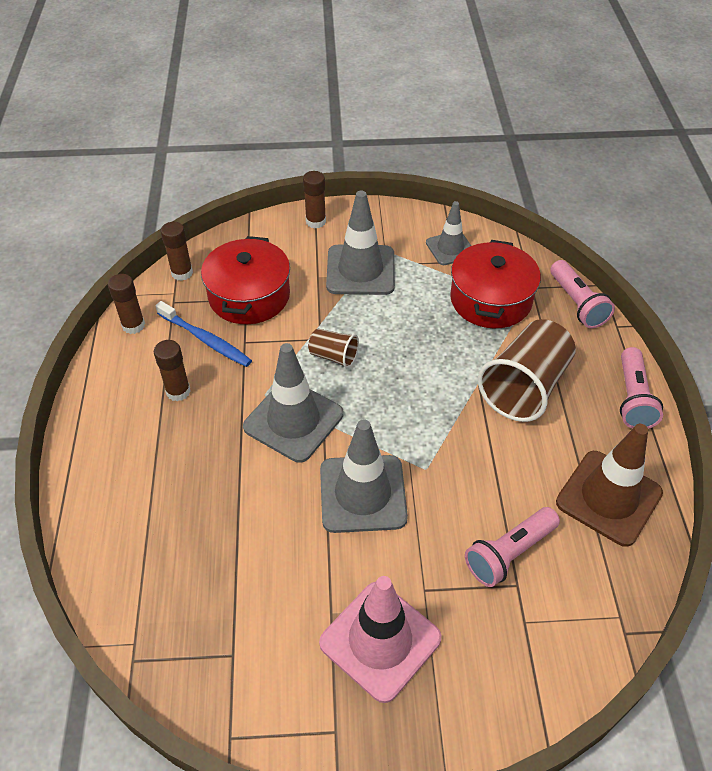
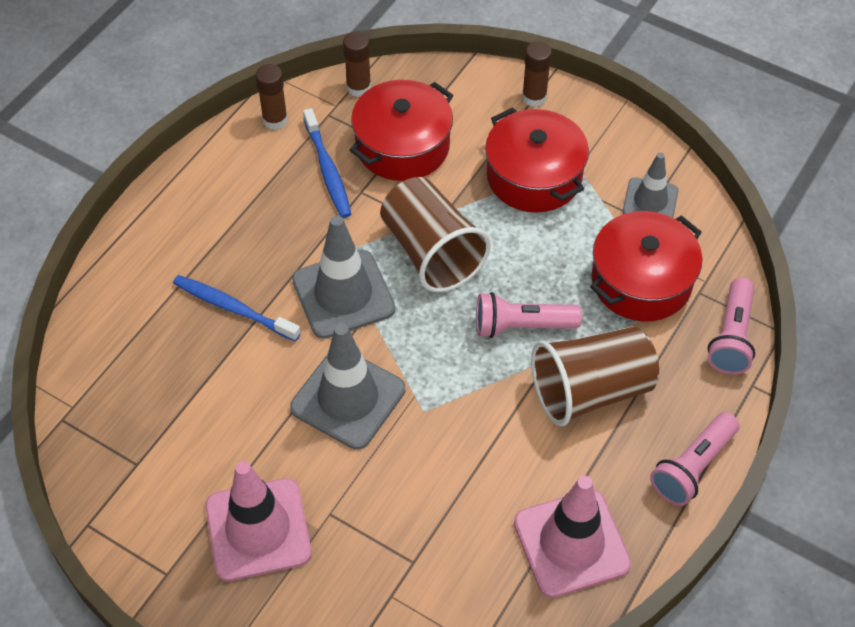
camera: 35 degrees right, 5 degrees up
brown glue stick [154,340,191,401] -> none
brown cup [308,329,359,368] -> brown cup [380,177,491,293], size x2.03
grey traffic cone [326,191,395,295] -> red pot [485,107,589,213]
pink flashlight [465,507,560,587] -> pink flashlight moved to [476,292,582,338]
brown traffic cone [556,424,663,547] -> pink traffic cone [514,476,631,598]
none -> blue toothbrush [173,275,301,342]

